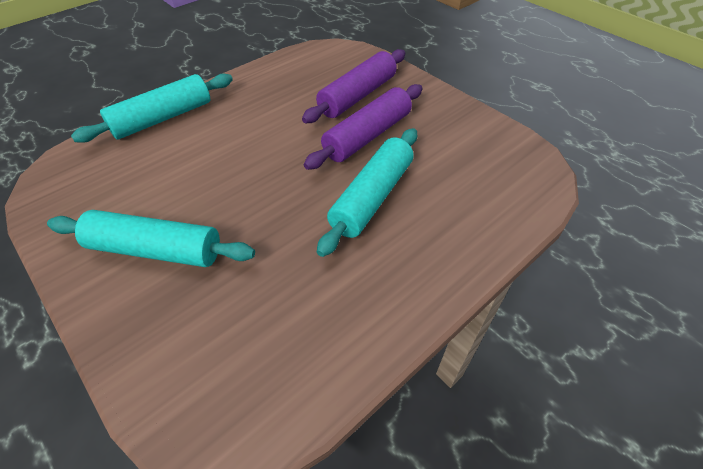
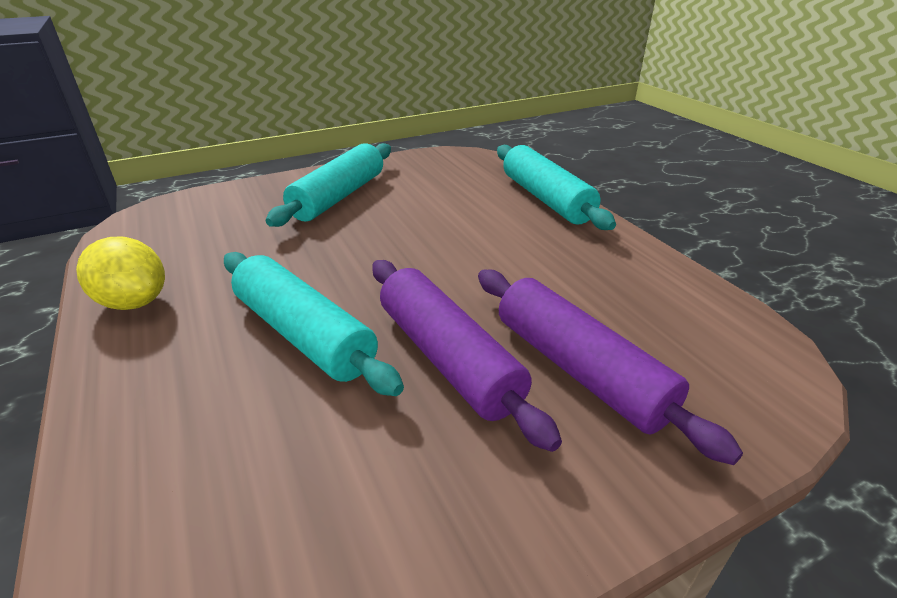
camera: 105 degrees right, 15 degrees down
none -> yellow lemon [76,237,165,310]

